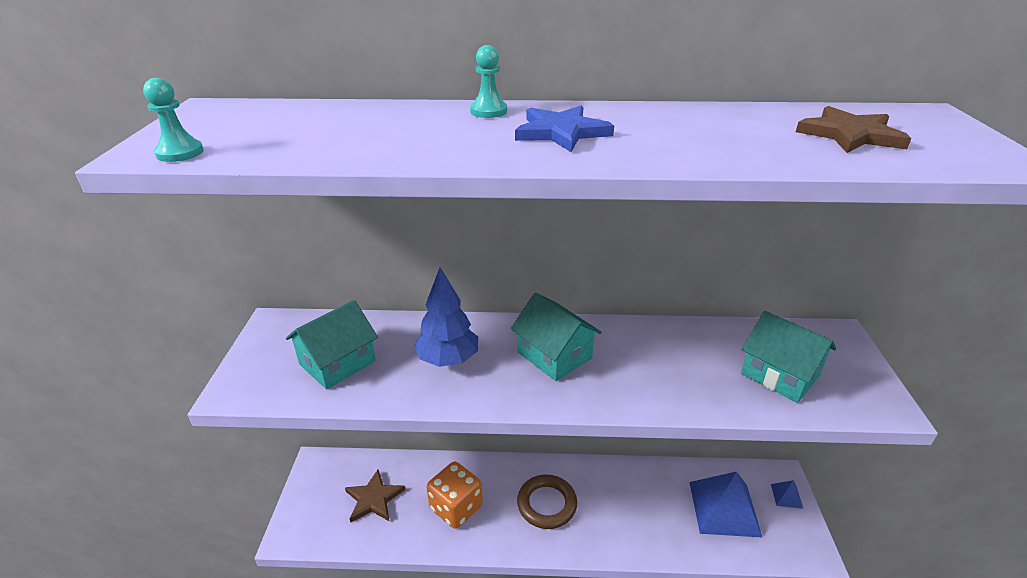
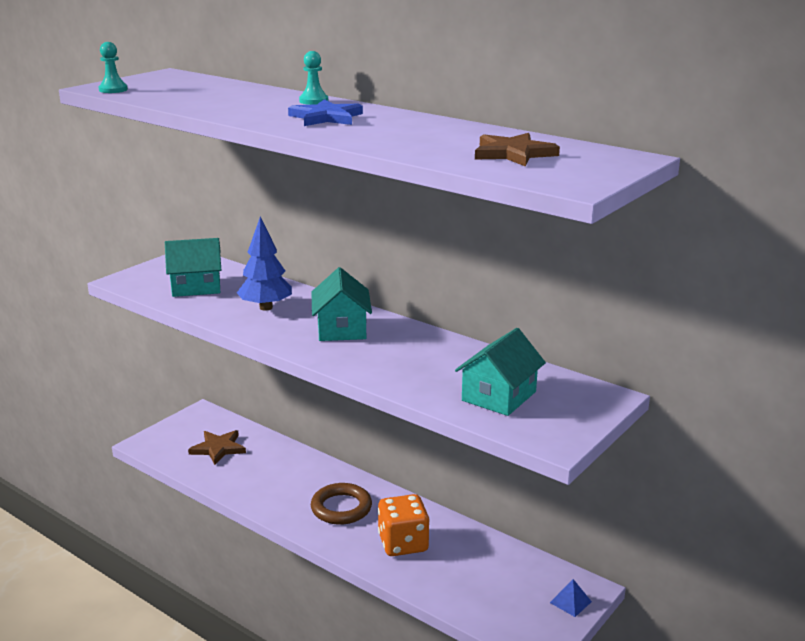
camera: 35 degrees right, 10 degrees down
orange dice [426,461,483,529] -> orange dice moved to [378,494,430,556]
blue pyramid [689,471,763,538] -> none
turquoise house [741,311,836,403] -> turquoise house turned 45 degrees clockwise [455,328,546,416]

